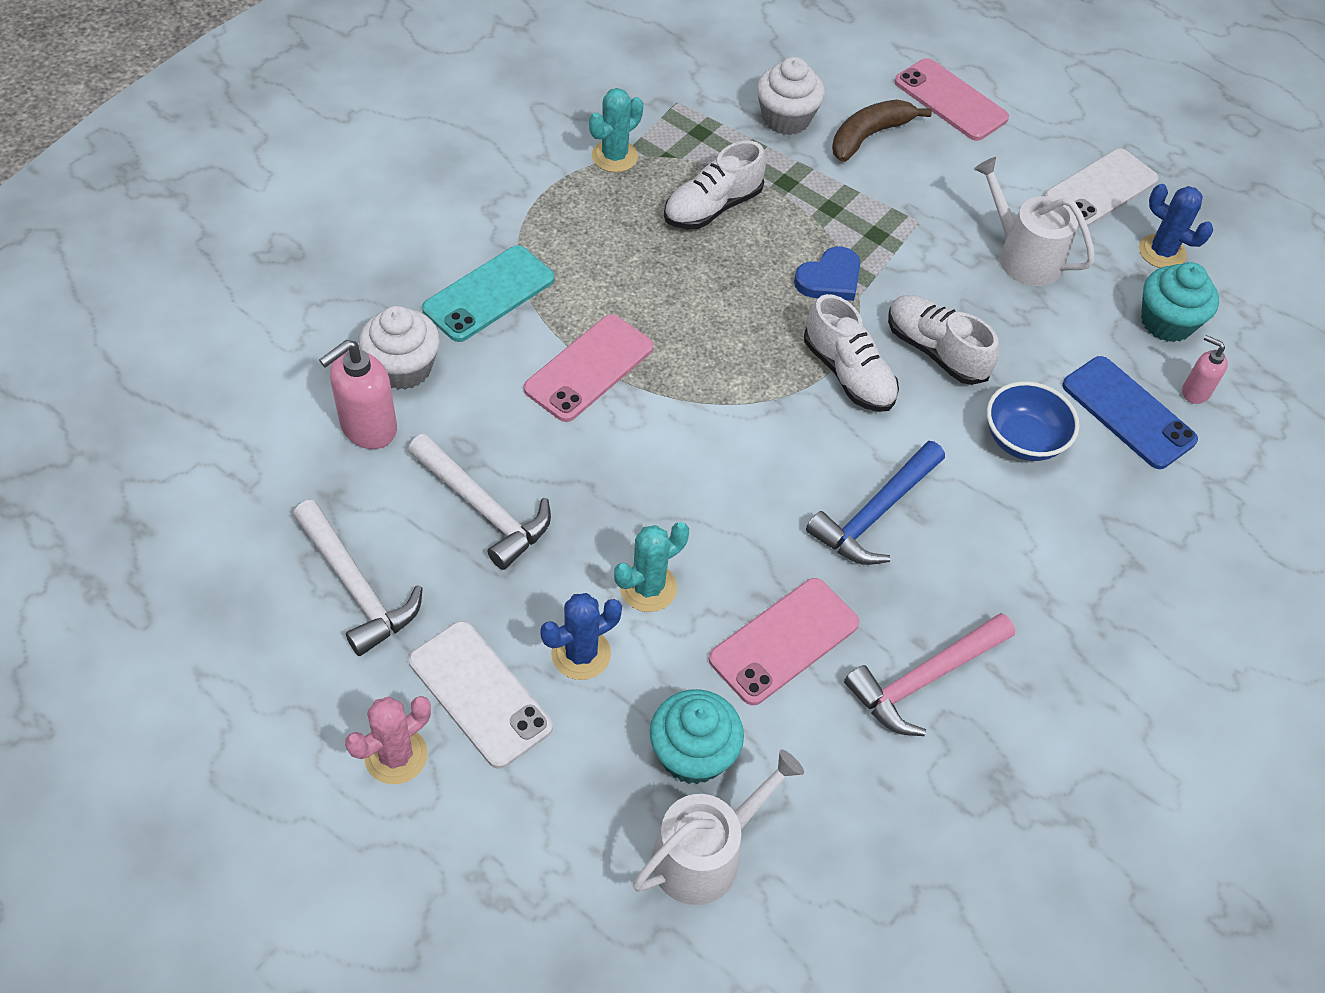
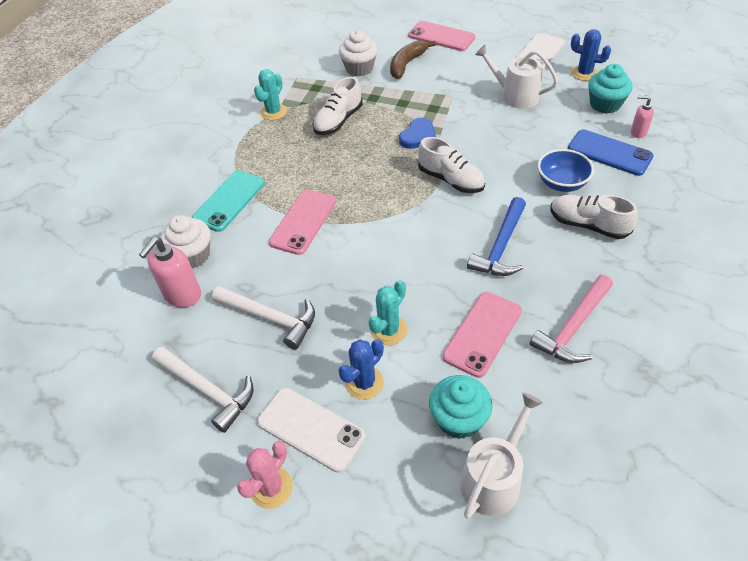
camera: 10 degrees left, 5 degrees down
white shoe [888,295,999,385] -> white shoe moved to [551,195,638,239]

